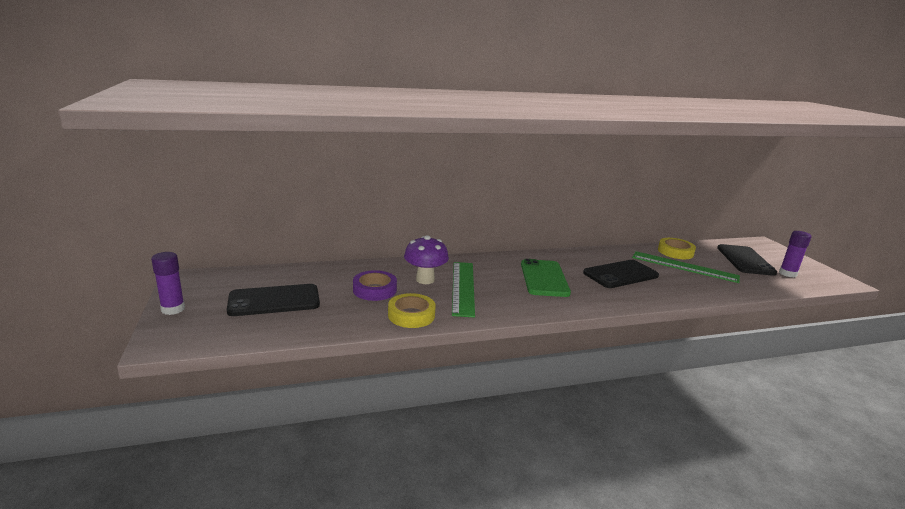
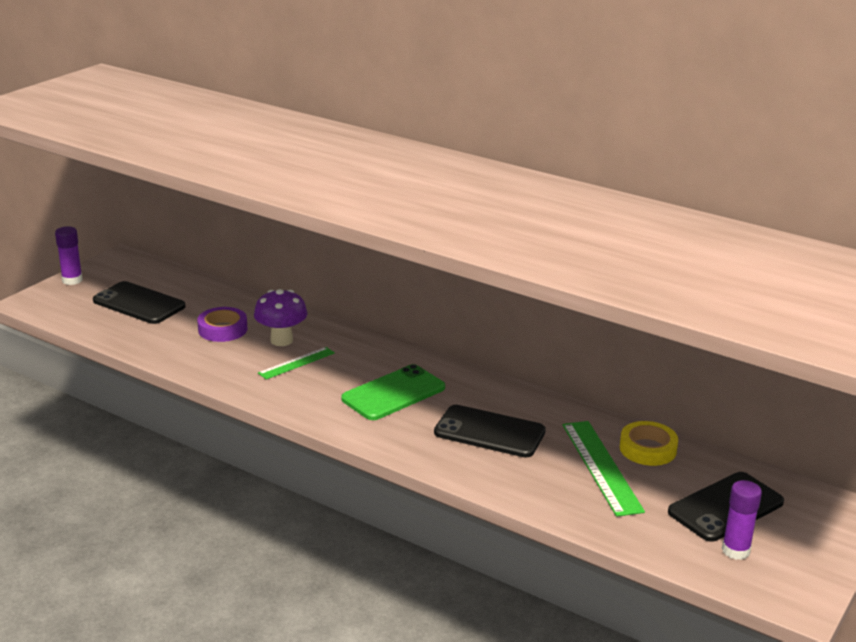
camera: 50 degrees right, 5 degrees up
yellow tape [388,293,436,328] -> none
green ruler [452,262,475,318] -> green ruler [258,347,335,380], size x0.59

